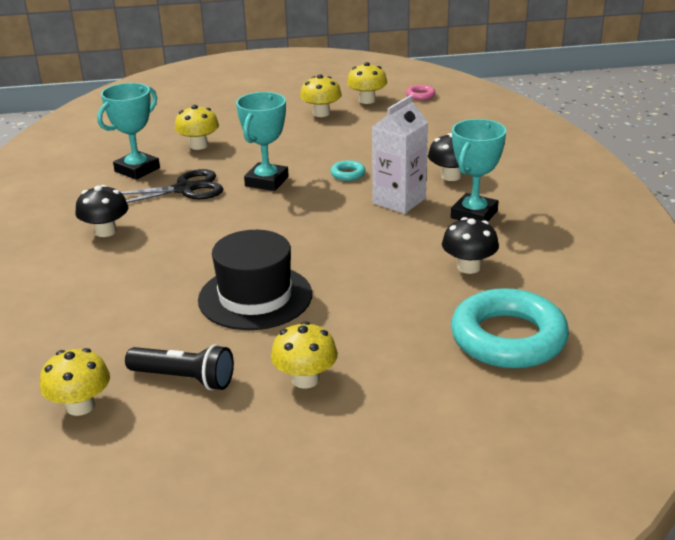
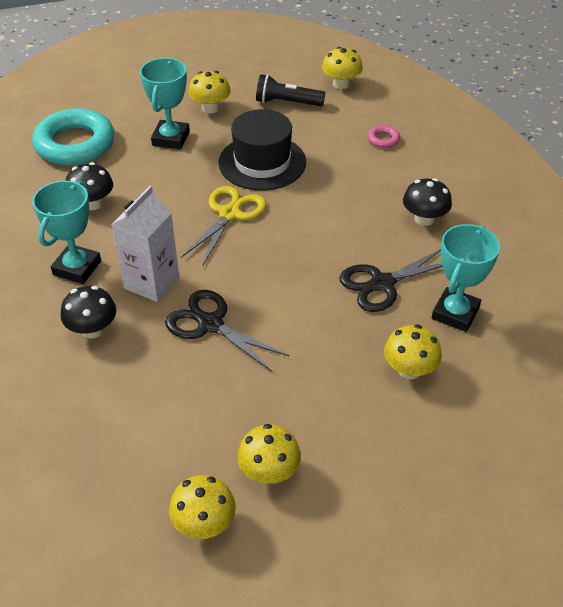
camera: 170 degrees right, 15 degrees up
turquoise trophy [236,92,289,191] -> turquoise trophy moved to [140,58,190,149]
turquoise ring [331,160,366,181] -> black scissors [165,290,289,372]
pink ring [406,85,436,101] -> pink ring moved to [368,125,400,148]
none -> yellow scissors [181,186,267,266]

